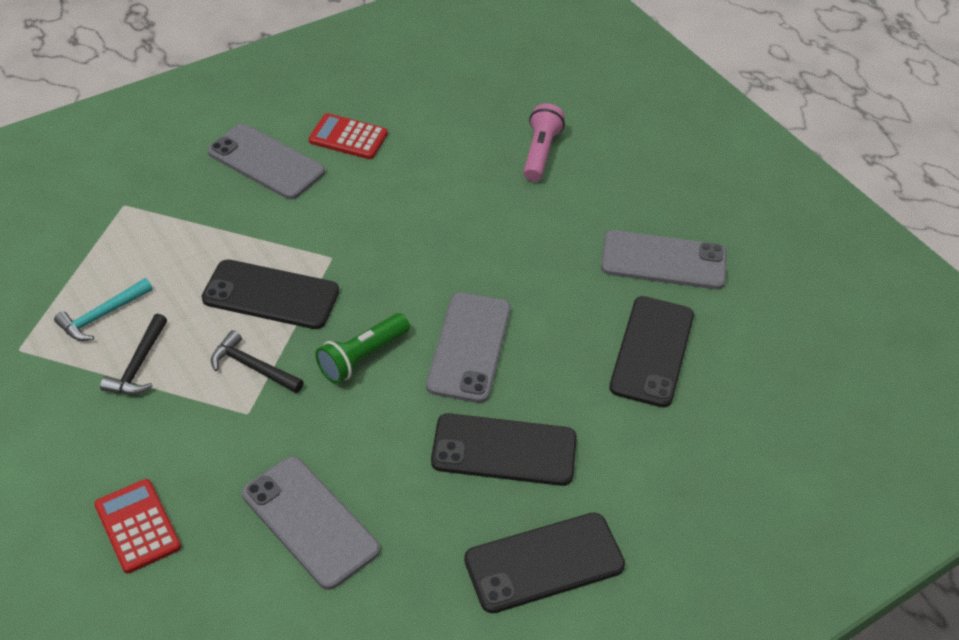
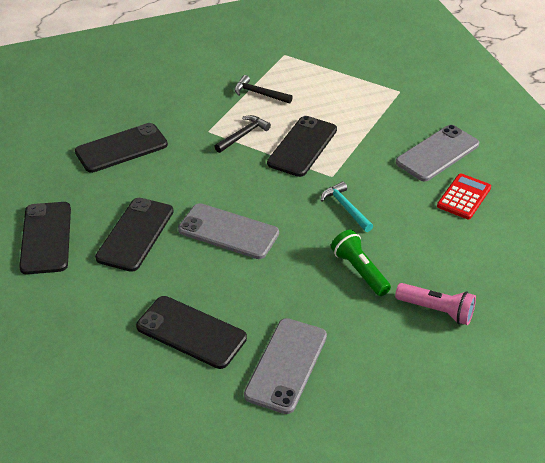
camera: 105 degrees right, 5 degrees down
turquoise hammer [54,278,153,341] -> turquoise hammer moved to [321,181,373,232]
red calculator [94,479,181,573] -> none
grey phone [242,456,380,590] -> black phone [75,123,168,173]
green flashlight [315,313,410,384] -> green flashlight moved to [331,230,391,296]

